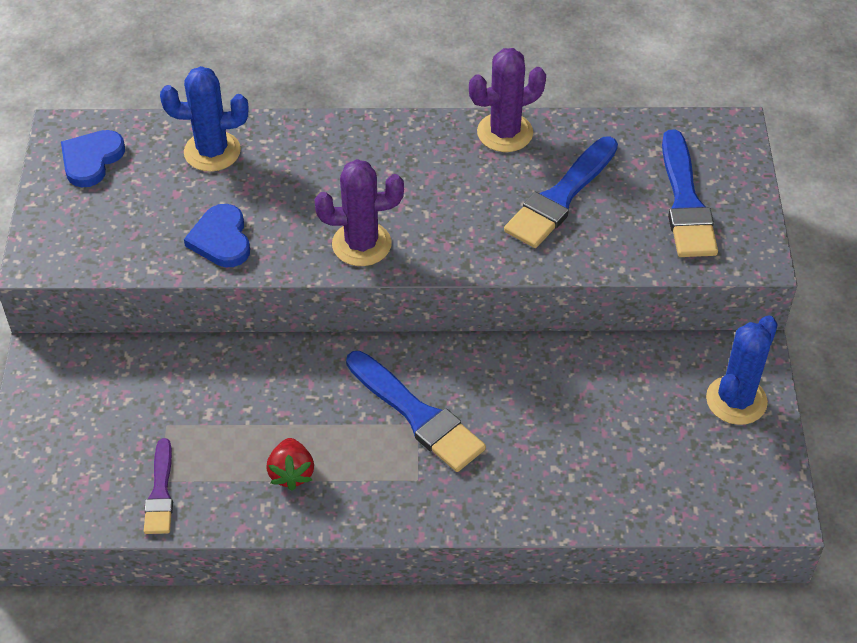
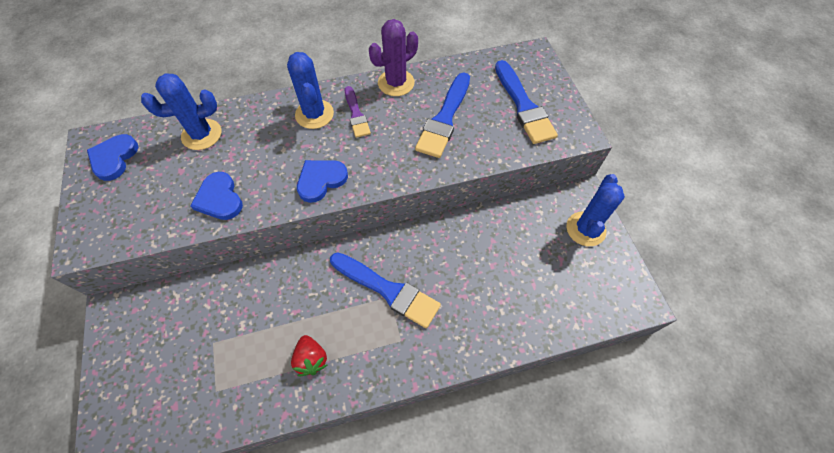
camera: 15 degrees left, 10 degrees up
purple brush [144,438,173,534] -> purple brush moved to [345,86,371,138]
purple cactus [314,159,404,266] -> blue heart [297,160,348,203]
none -> blue cactus [287,52,334,129]

